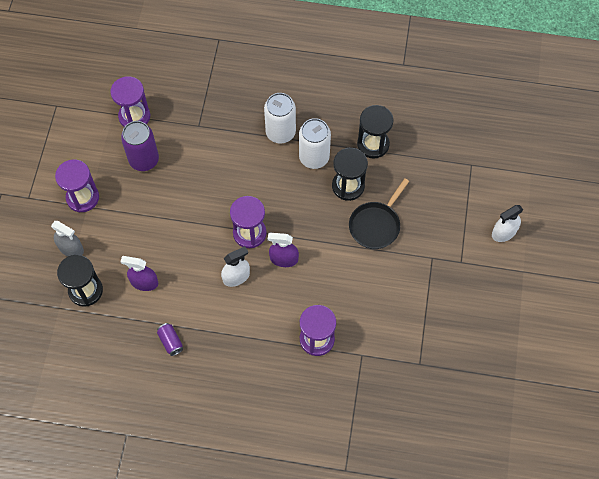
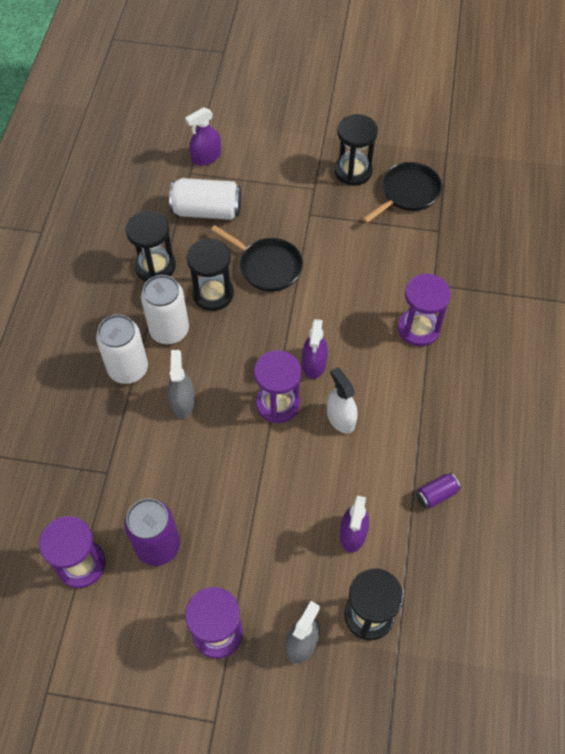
camera: 90 degrees left, 5 degrees down
white spray bottle [492,205,523,242] -> none
none -> grey spray bottle [168,350,195,418]
none -> white can [169,178,241,220]
none -> purple spray bottle [185,107,221,166]
none -> black hourglass [334,114,378,186]
none -> black pan [362,162,442,223]

